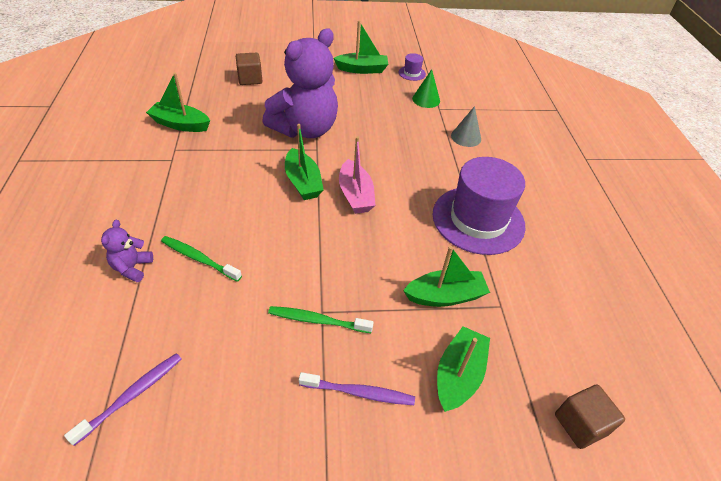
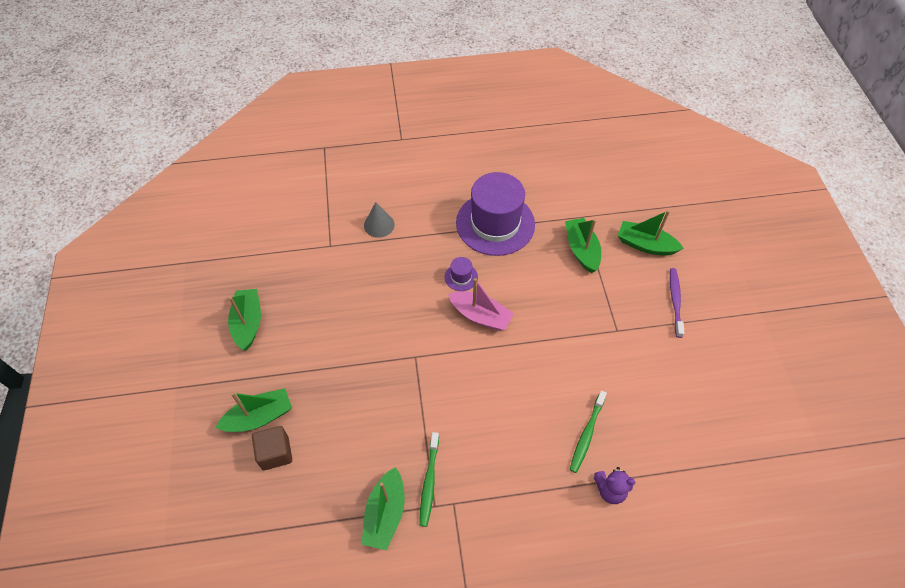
camera: 90 degrees left, 10 degrees up
purple toothbrush [64,353,181,446] -> none
purple teddy bear [262,28,338,138] -> none
green toothbrush [268,306,374,333] -> green toothbrush moved to [420,432,439,527]
green boat [285,124,324,200] -> green boat moved to [215,388,292,432]
pink boat [339,136,376,214] -> pink boat turned 45 degrees clockwise [448,278,514,331]
purple hat [399,53,426,81] -> purple hat moved to [445,257,478,291]
green cone [412,69,440,108] -> none
brown cube [555,384,625,449] -> none

